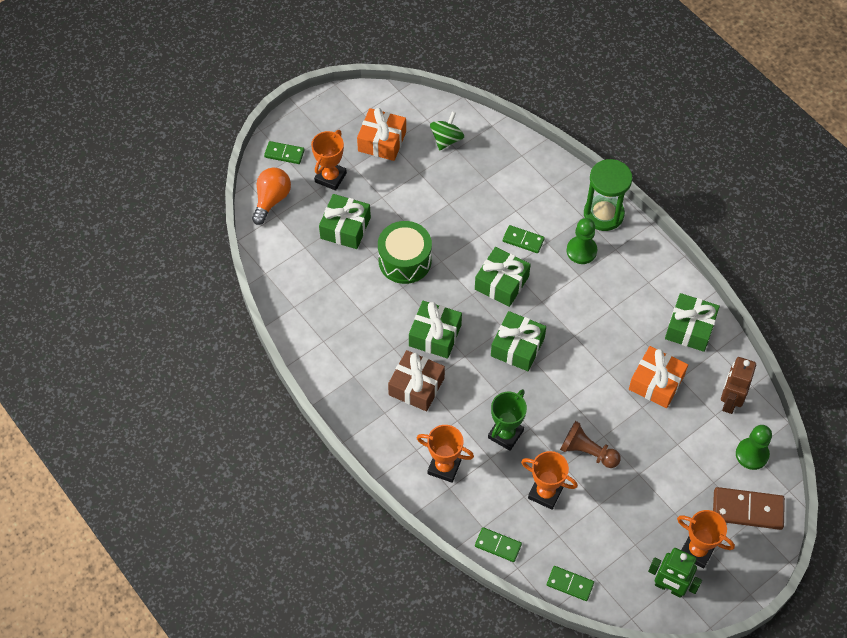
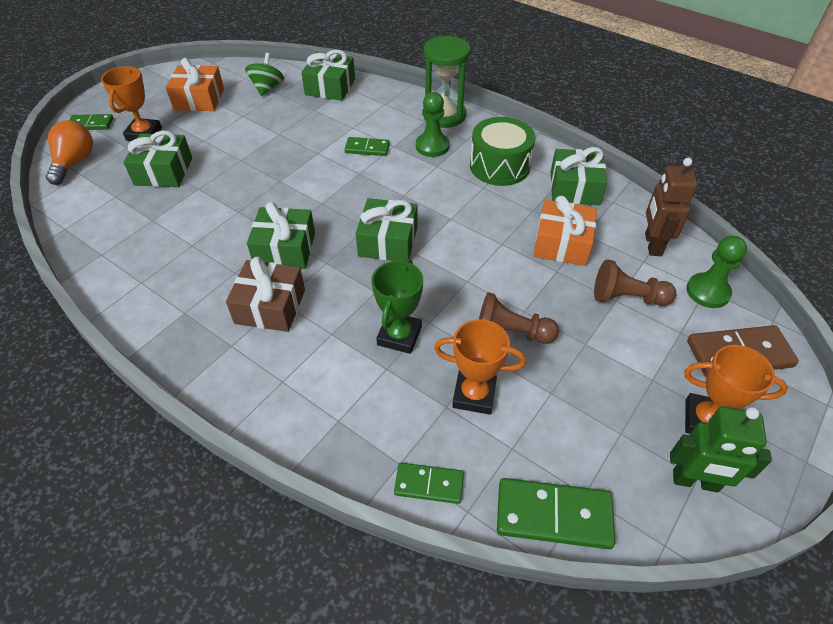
camera: 15 degrees left, 10 degrees down
green drum [378,221,432,284] -> green drum moved to [470,117,535,186]
orange trophy [417,425,474,483] -> none
green gift [475,247,531,307] -> green gift moved to [301,50,355,101]
green domino [547,566,594,601] -> green domino [497,478,615,549], size x1.64
none -> brown pawn [594,259,676,306]

